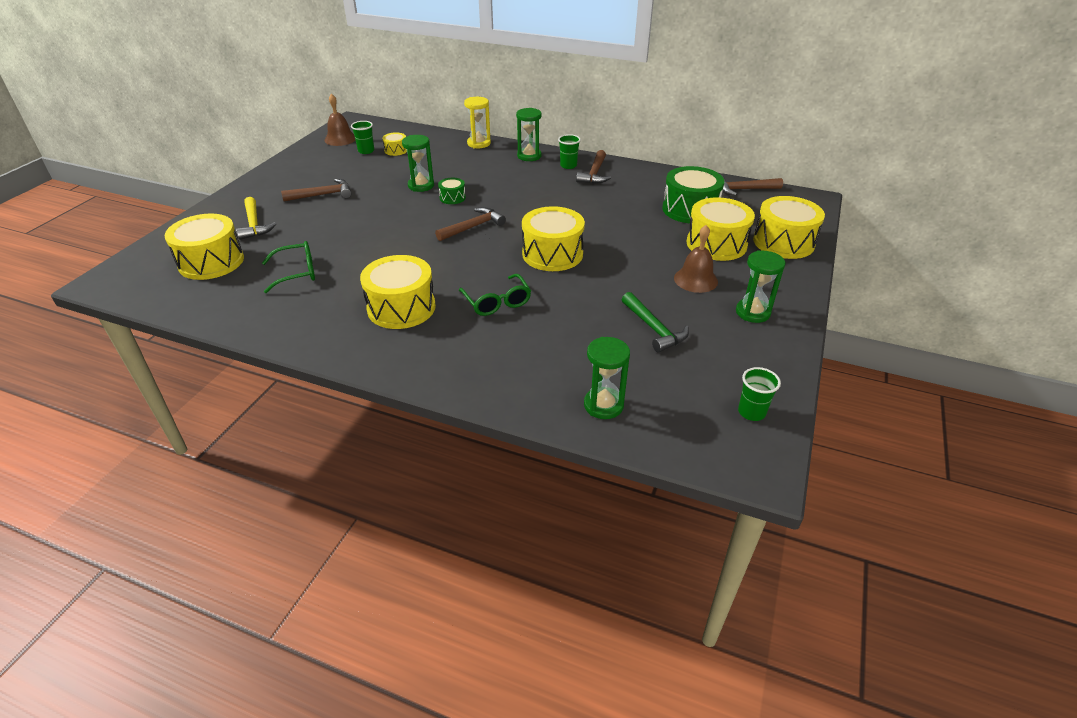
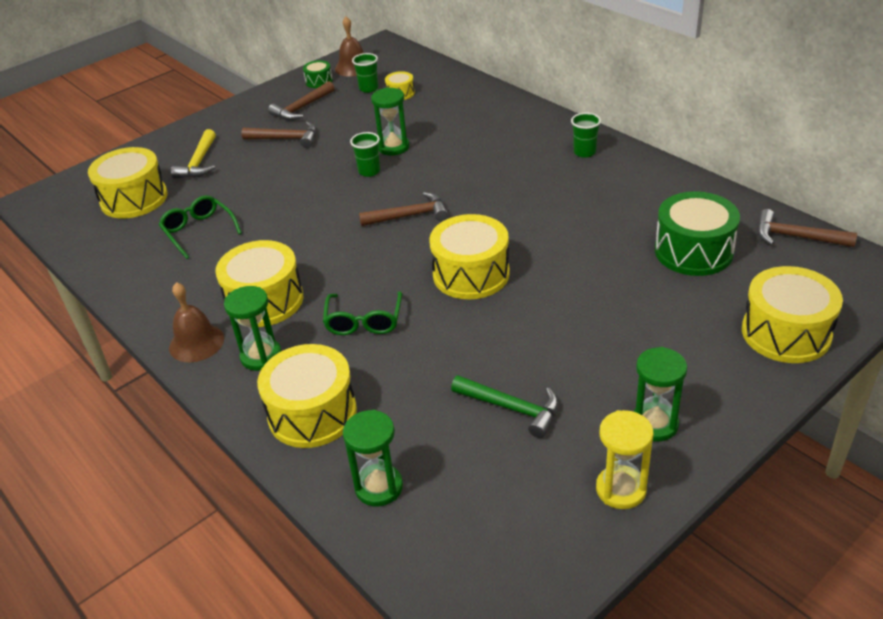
camera: 30 degrees right, 0 degrees up
green glasses [262,241,315,293] -> green glasses turned 135 degrees counterclockwise [159,195,242,259]
green drum [438,178,466,204] -> green drum moved to [303,60,333,88]
yellow hourglass [464,97,491,148] -> yellow hourglass moved to [596,410,653,509]
green hourglass [516,108,542,161] -> green hourglass moved to [224,286,281,371]
brown hammer [576,150,611,184] -> brown hammer moved to [268,81,335,120]
green hammer [622,292,689,353] -> green hammer turned 60 degrees counterclockwise [451,375,559,438]
brown bell [674,225,718,293] -> brown bell moved to [169,282,224,362]
yellow drum [687,197,755,261] -> yellow drum moved to [257,344,357,448]
green cup [738,367,781,421] -> green cup moved to [350,132,380,177]

